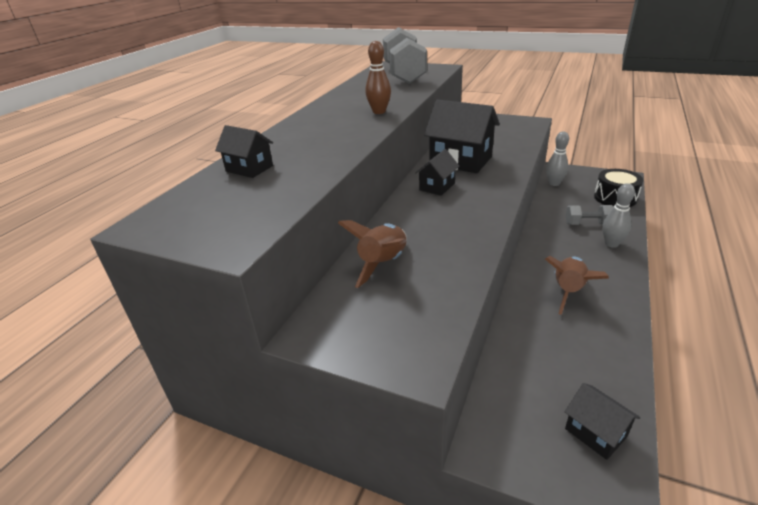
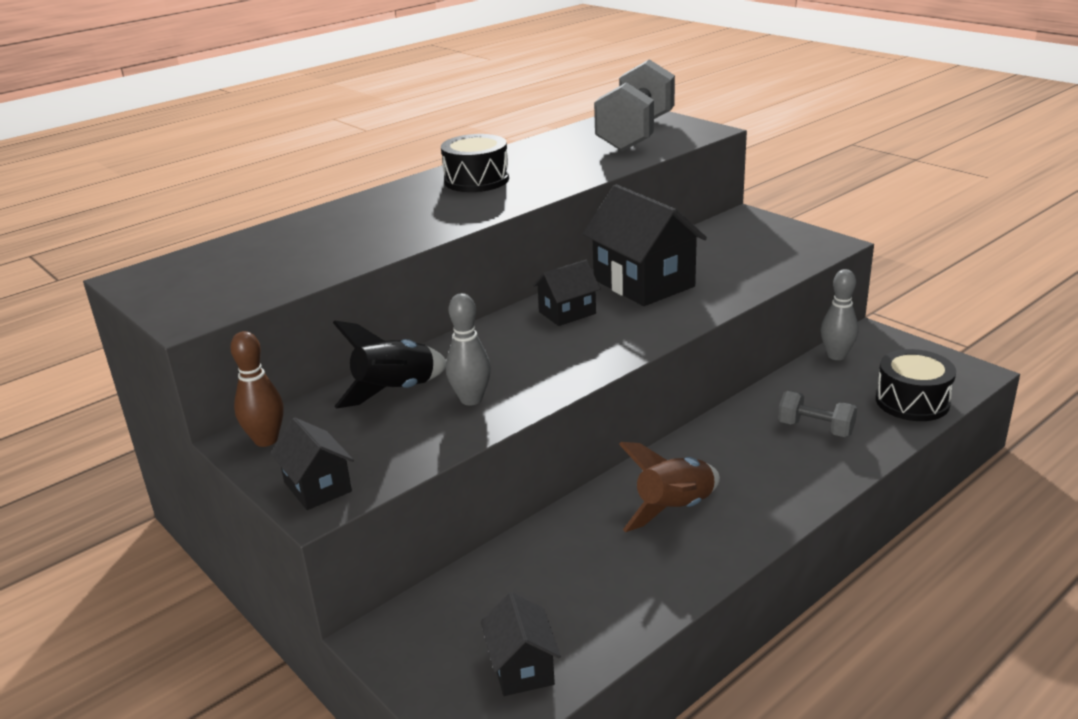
camera: 25 degrees right, 5 degrees down
black house [215,125,273,178] -> black house moved to [270,418,354,510]
brown rocket [338,220,407,288] -> black rocket [333,321,446,409]
brown bowling pin [365,41,391,114] -> brown bowling pin moved to [230,331,283,447]
grey bowling pin [602,183,635,248] -> grey bowling pin moved to [446,293,491,406]
none -> black drum [441,134,509,192]

